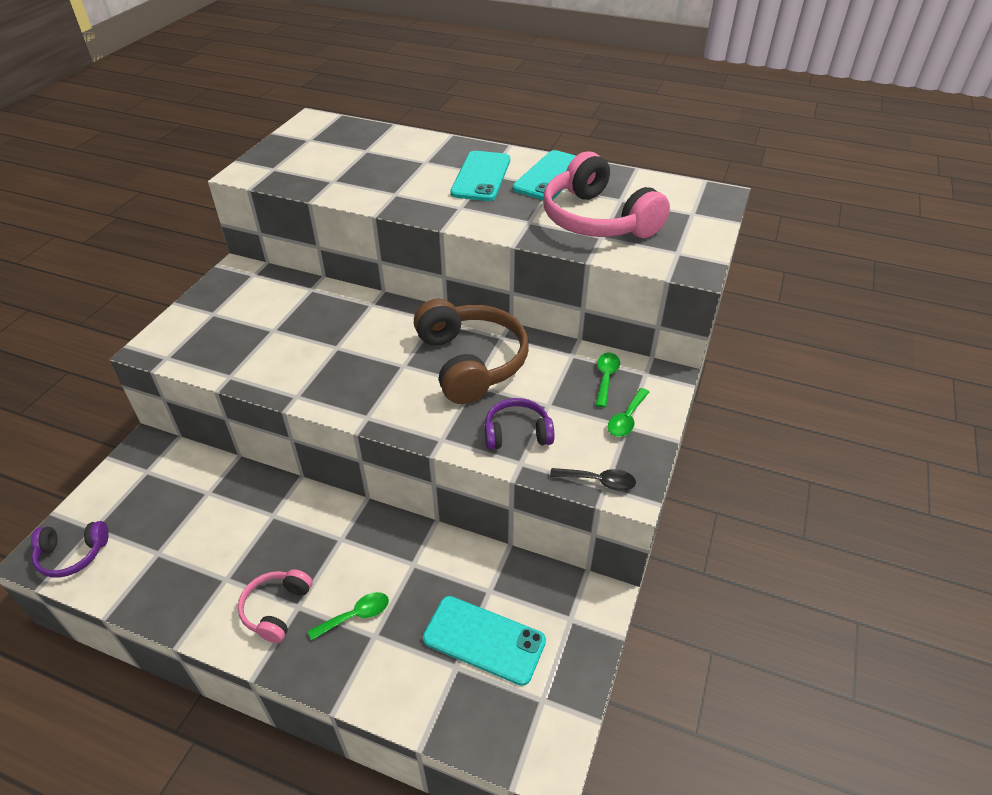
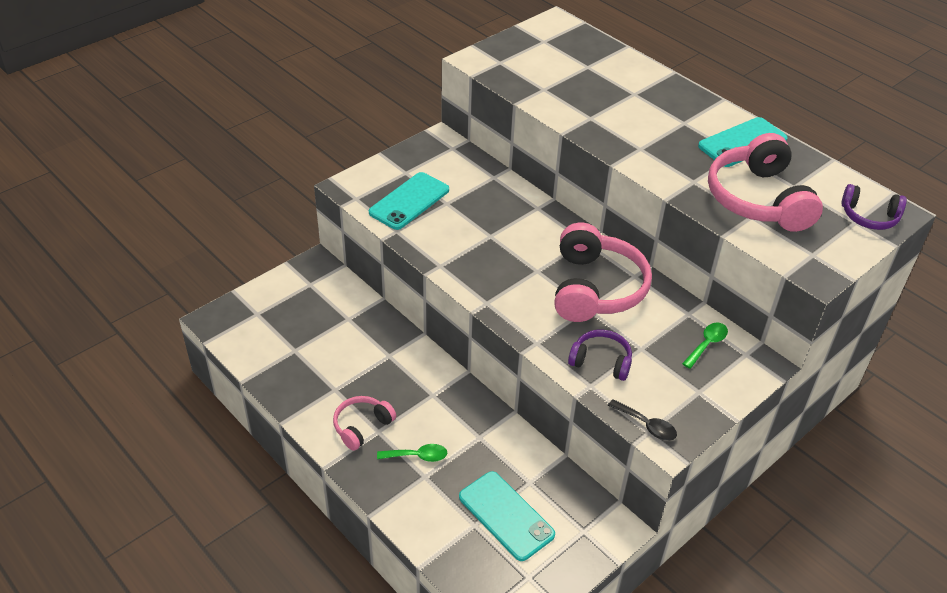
camera: 25 degrees right, 0 degrees up
purple headphones [31,521,109,577] -> purple headphones moved to [842,184,907,230]
brown headphones [414,299,529,404] -> pink headphones [554,223,652,322]
turquoise phone [450,151,510,201] -> turquoise phone moved to [369,172,449,230]
green spoon [608,388,649,437] -> none

